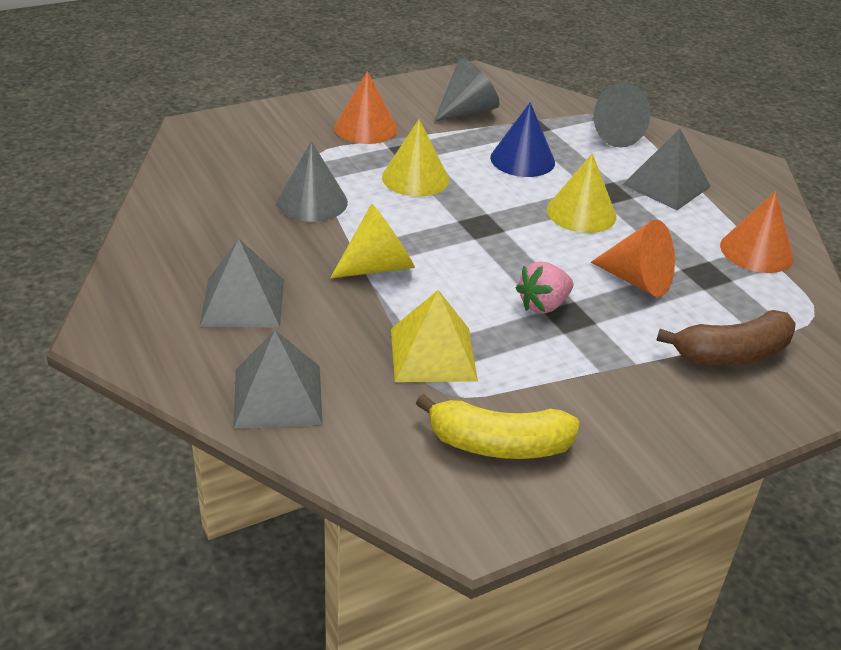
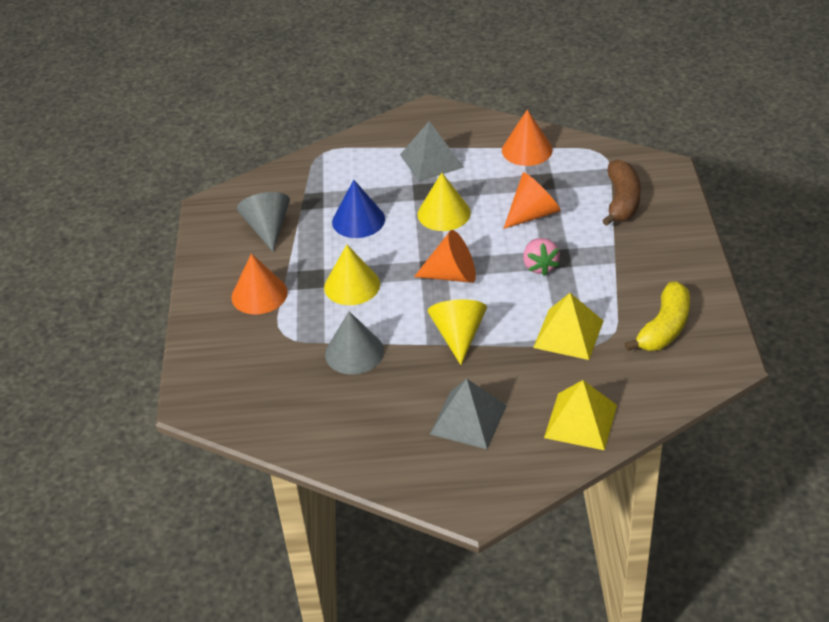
camera: 60 degrees left, 5 degrees up
grey pyramid [234,330,323,428] -> yellow pyramid [544,380,617,450]
grey cone [594,83,651,148] -> none
none -> orange cone [414,230,476,283]

